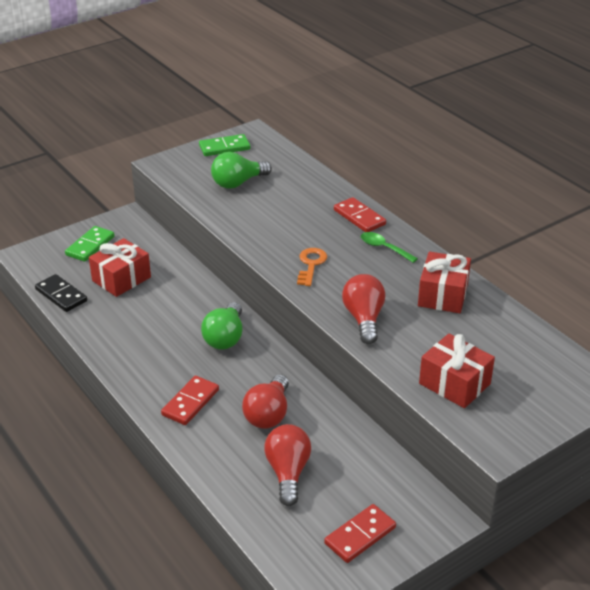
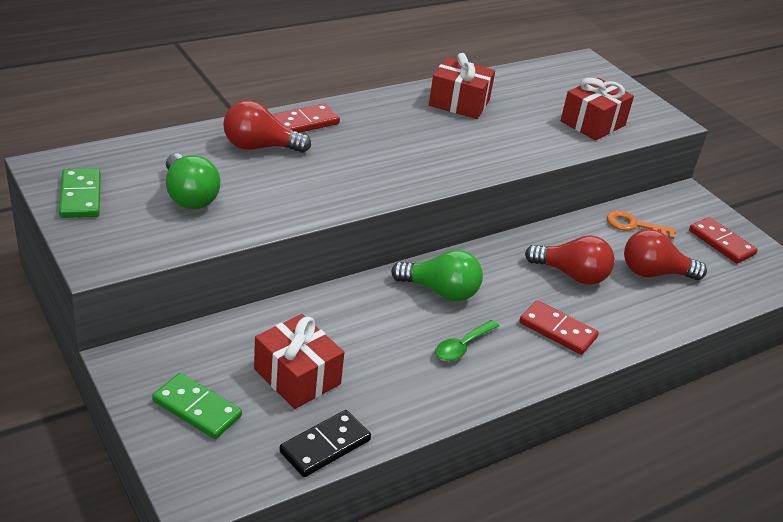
camera: 90 degrees left, 0 degrees up
orange key [297,248,327,286] -> orange key moved to [607,211,676,239]
red light bulb [342,274,385,344] -> red light bulb moved to [223,101,311,153]
green spoon [361,232,418,263] -> green spoon moved to [435,320,499,361]

